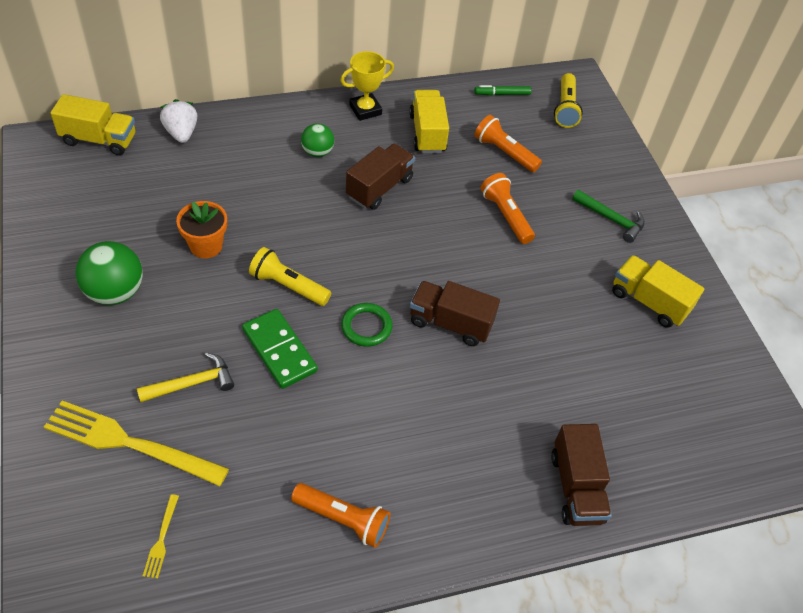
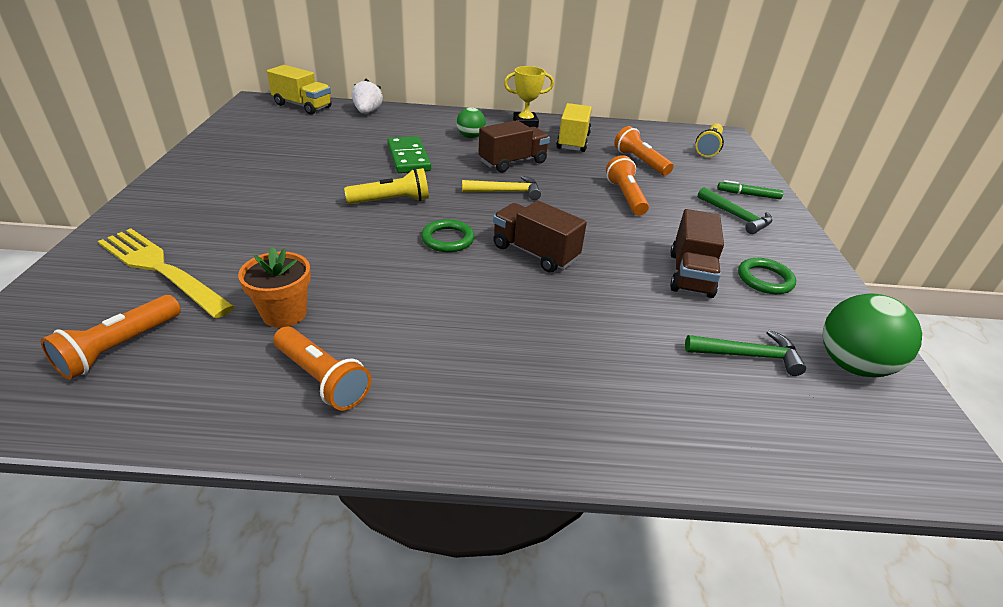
camera: 20 degrees right, 15 degrees down
green ball [76,241,143,305] -> green ball moved to [823,293,922,377]
yellow hammer [137,352,234,402] -> yellow hammer moved to [462,176,541,200]
yellow fork [143,494,179,579] -> orange flashlight [41,295,181,380]
orange flower pot [176,201,227,258] -> orange flower pot moved to [238,247,311,328]
green domino [242,309,318,389] -> green domino moved to [387,136,431,173]
yellow flashlight [249,247,331,306] -> yellow flashlight turned 120 degrees clockwise [344,168,429,204]
green marker [474,85,532,95] -> green marker moved to [717,180,783,199]
brown truck [551,424,612,526] -> brown truck moved to [670,209,724,298]
yellow truck [612,255,704,328] -> green ring [738,258,796,294]
none -> green hammer [685,330,806,376]

